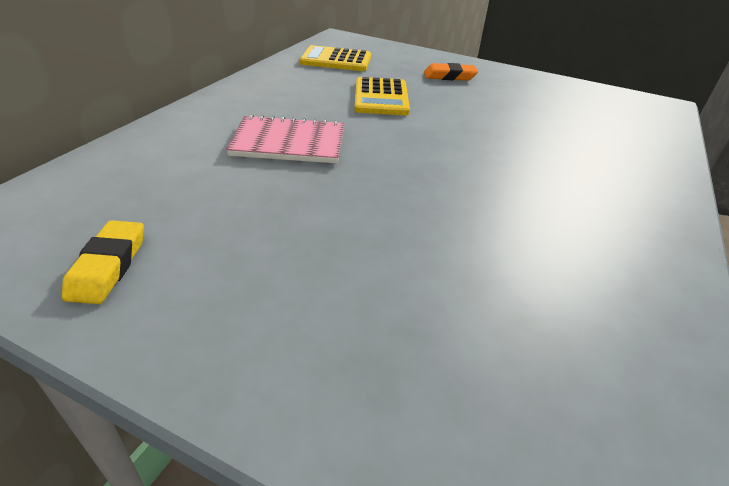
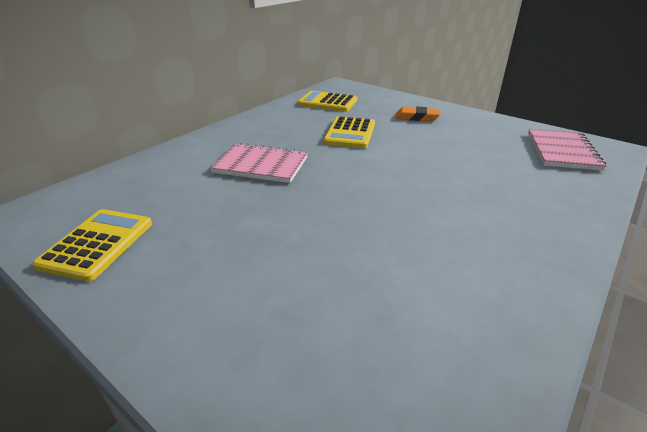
camera: 15 degrees right, 5 degrees down
yellow eraser [62,220,144,304] -> yellow calculator [32,209,152,282]
none -> pink notebook [528,129,606,171]

